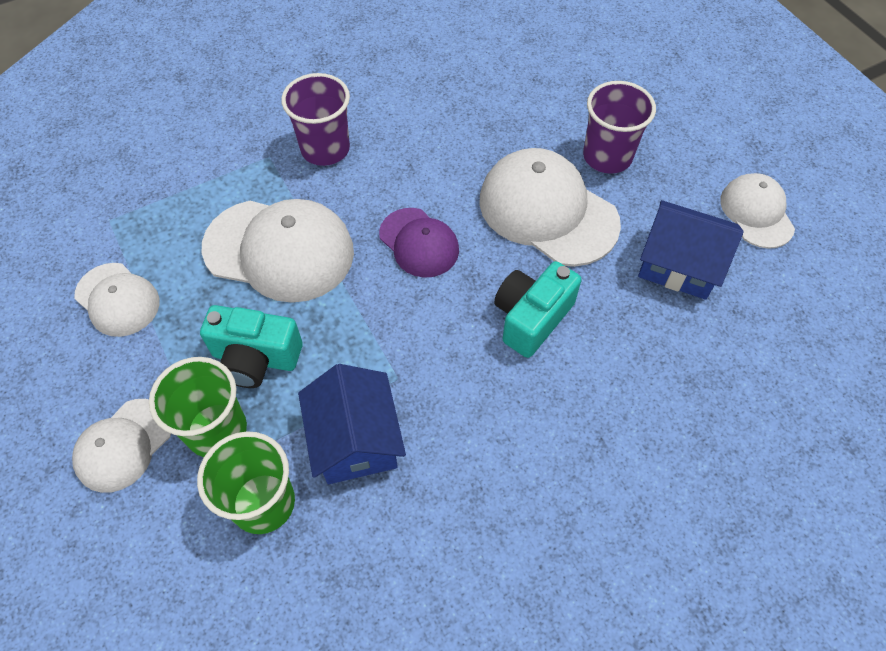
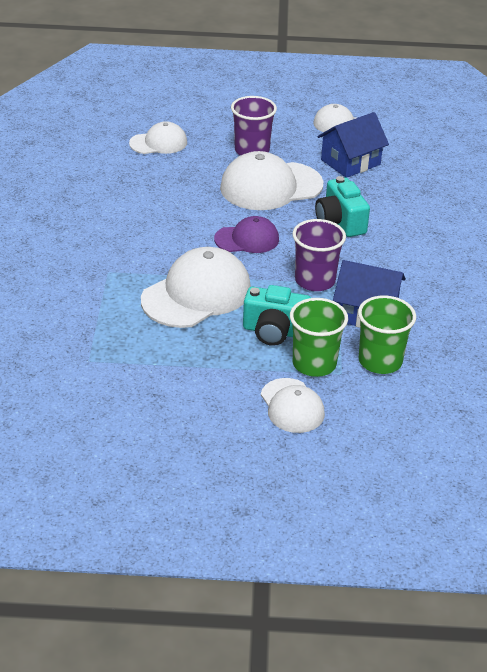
camera: 60 degrees left, 20 degrees down
white cap [74,263,160,337] -> white cap moved to [129,121,187,154]
turquoise camera [200,305,303,388] -> turquoise camera turned 60 degrees clockwise [243,285,311,346]
purple cup [281,73,350,166] -> purple cup moved to [292,219,346,291]

